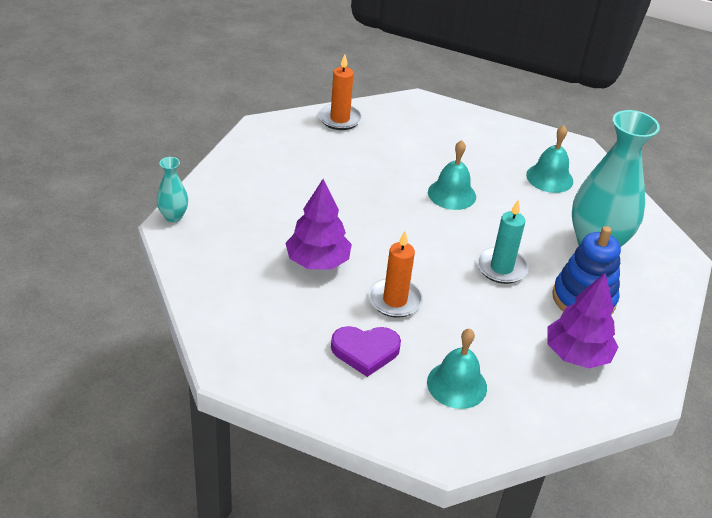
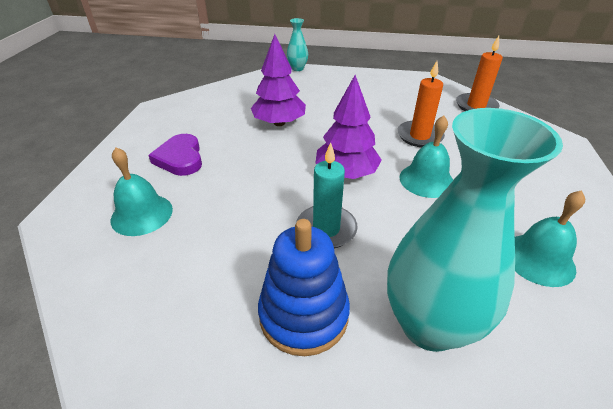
camera: 80 degrees right, 0 degrees up
orange candle [368,231,423,318] -> orange candle moved to [397,61,445,147]
purple tree [547,273,618,368] -> purple tree moved to [315,75,382,179]

